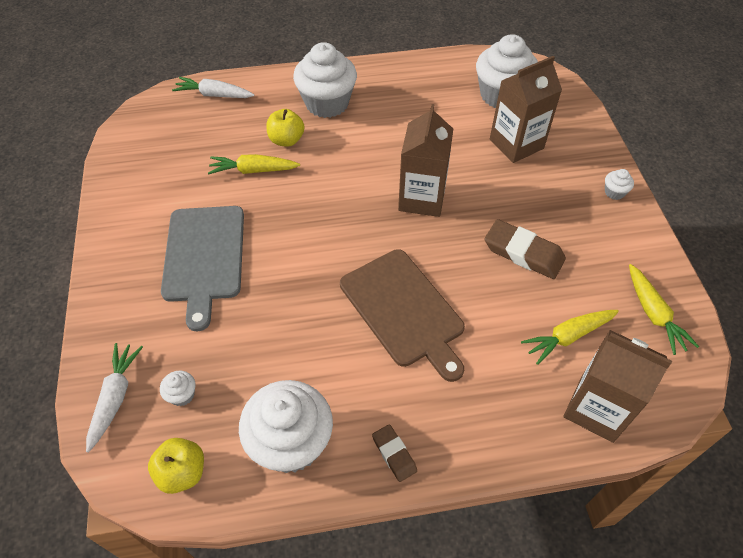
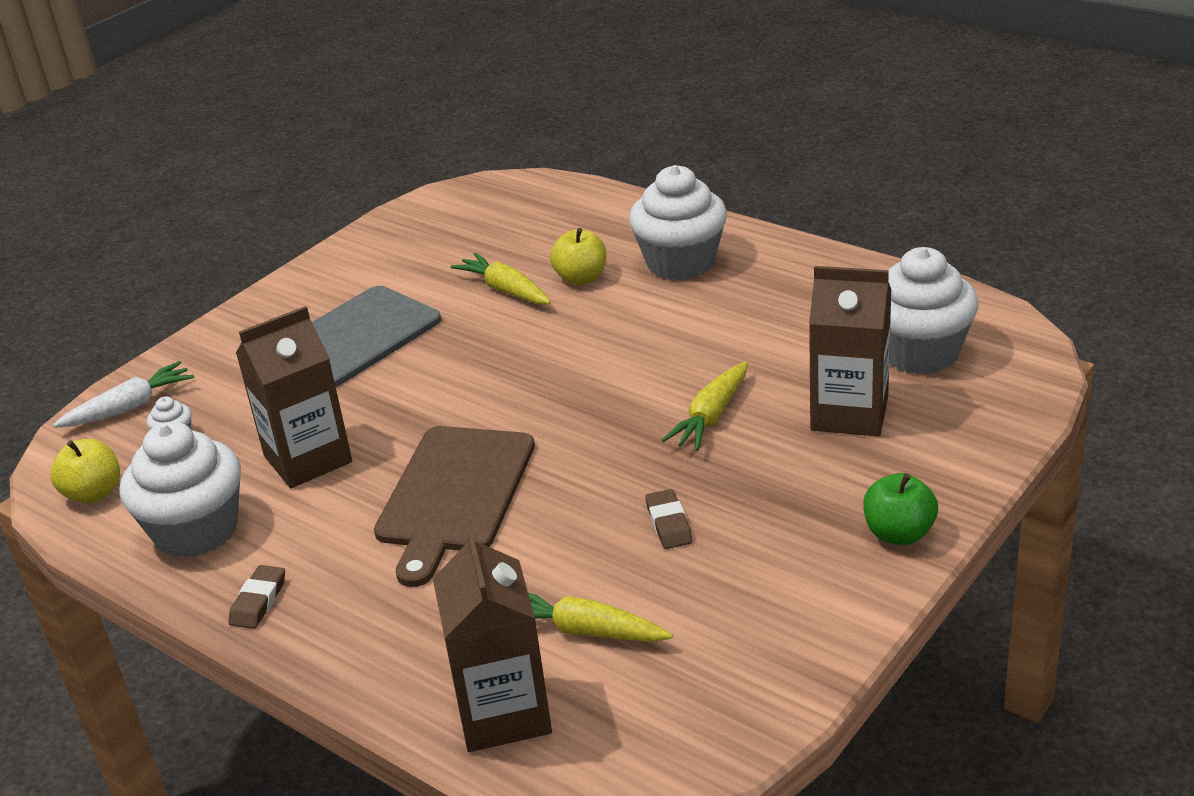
camera: 50 degrees right, 20 degrees down
white carrot [172,77,254,98] -> none
brown carton [398,104,453,217] -> brown carton moved to [236,306,352,488]
brown eraser [484,219,566,279] -> brown eraser [645,489,692,549], size x0.56
white cupcake [605,169,634,200] -> green apple [863,473,938,545]
yellow carrot [629,264,699,355] -> yellow carrot moved to [662,362,748,451]

